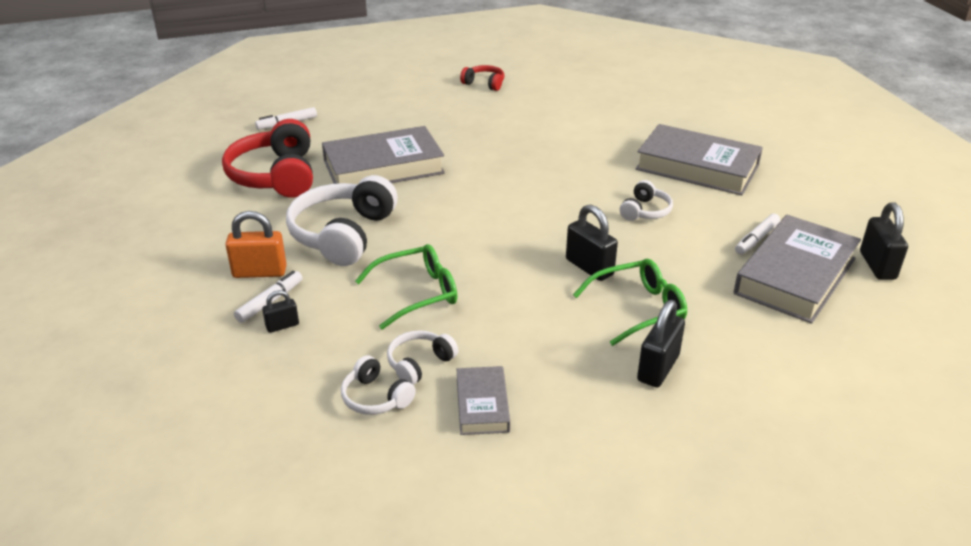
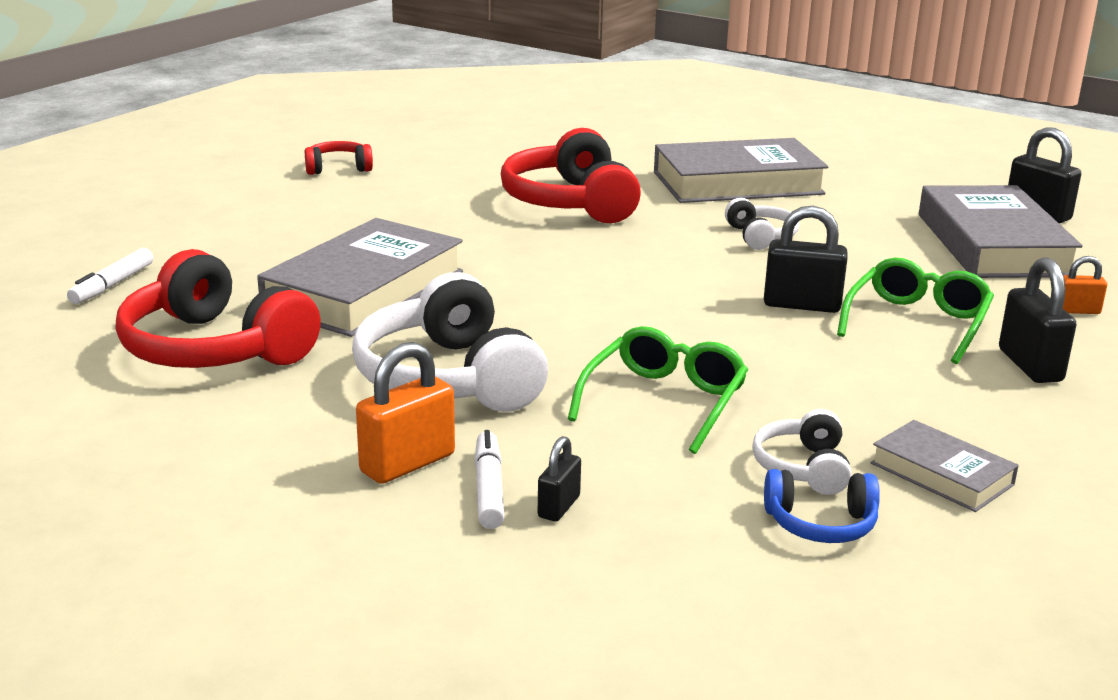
camera: 40 degrees left, 10 degrees down
white headphones [341,355,416,415] -> blue headphones [764,469,880,543]
white marker [735,213,780,255] -> none
none -> red headphones [501,128,641,223]
none -> orange padlock [1063,256,1107,314]

